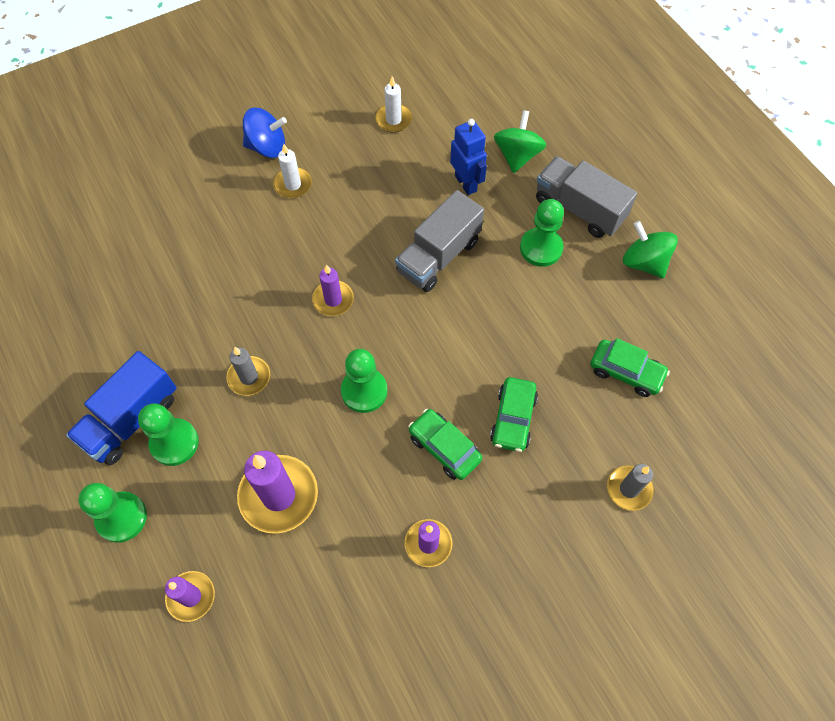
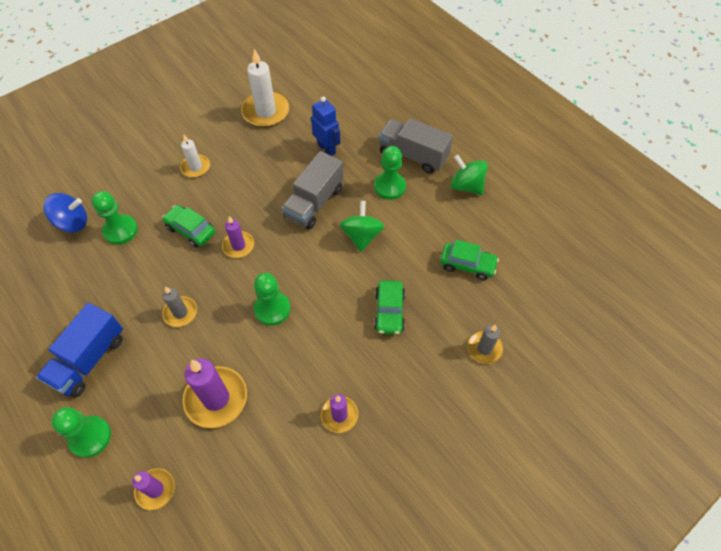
camera: 10 degrees left, 5 degrees down
green pawn [138,403,199,466] -> green pawn moved to [92,191,138,245]
blue spinning top [243,108,287,158] -> blue spinning top moved to [43,193,87,232]
white candle [375,76,412,133] -> white candle [241,49,289,127], size x1.72
green car [408,409,482,480] -> green car moved to [162,205,215,248]
green spinning top [494,110,547,173] -> green spinning top moved to [340,201,384,252]

